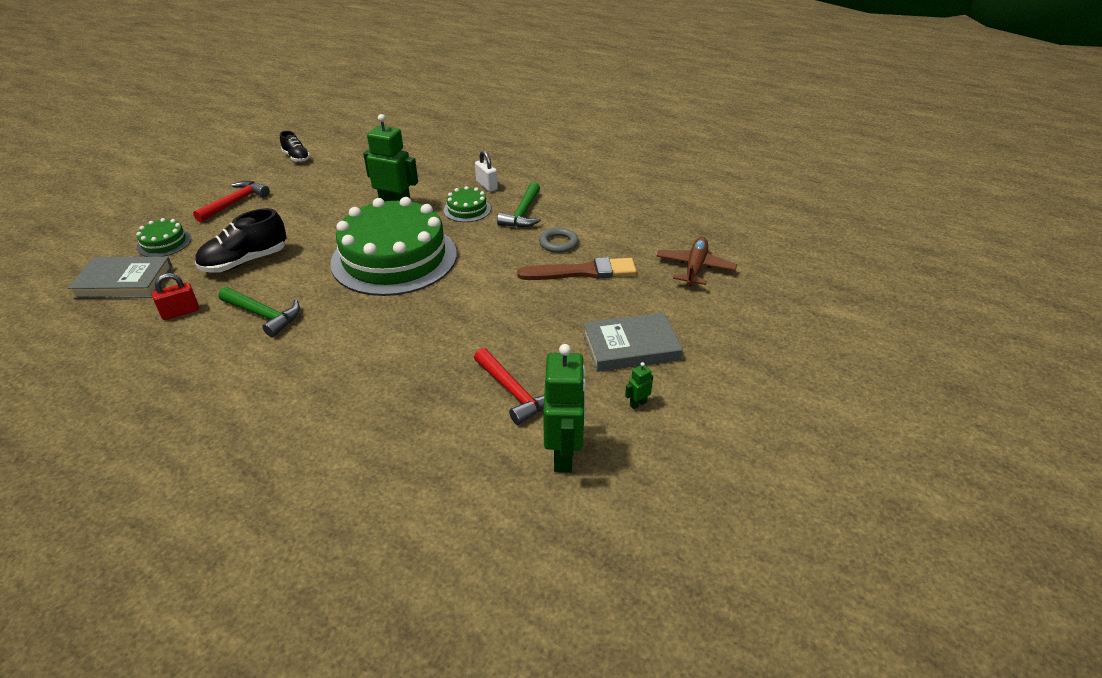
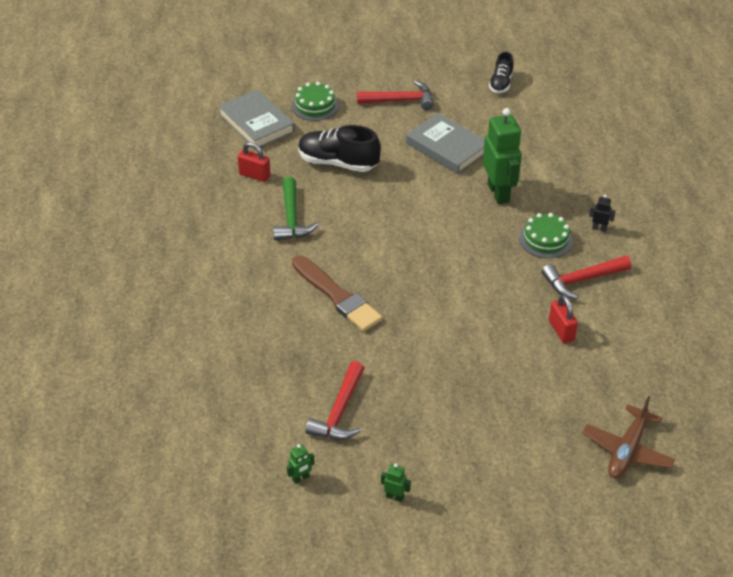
camera: 55 degrees right, 5 degrees up
green cake [330,197,457,296] -> none
white padlock [475,151,498,192] -> black robot [589,194,616,232]
green hammer [497,182,541,227] -> red hammer [541,255,631,299]
brown brush [517,257,637,280] -> brown brush moved to [292,256,382,332]
grey ring [539,227,578,253] -> red padlock [549,295,578,343]
green robot [543,344,586,473] -> green robot [287,444,315,484], size x0.41
grey book [583,312,683,372] -> grey book moved to [406,113,485,174]
brown plane [656,237,737,286] -> brown plane turned 135 degrees clockwise [582,396,675,478]

